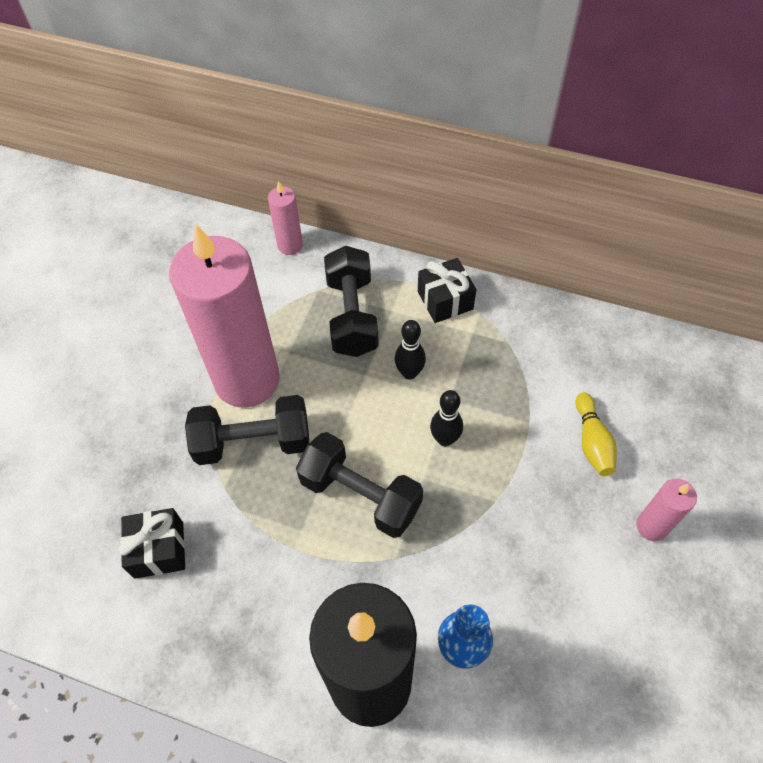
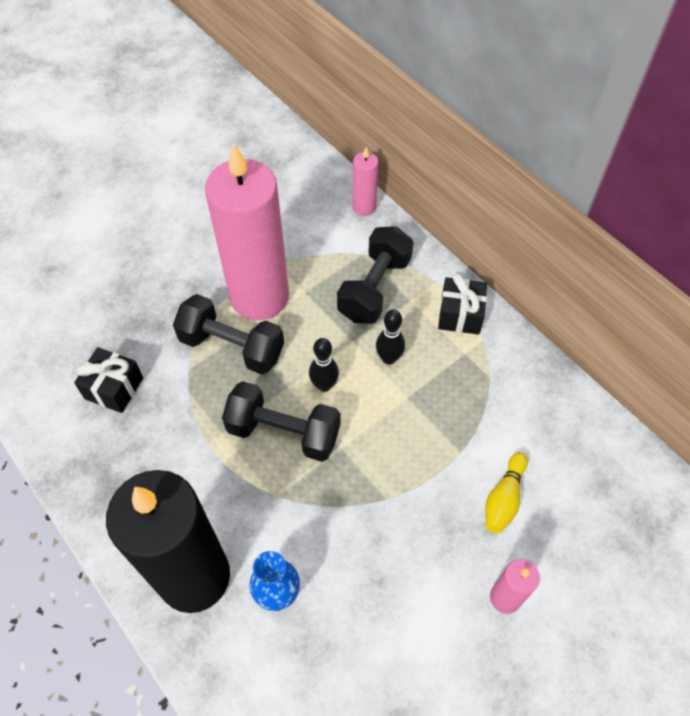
camera: 30 degrees right, 0 degrees up
black dumbbell [296,432,423,538] -> black dumbbell turned 45 degrees counterclockwise [222,381,341,462]
black bowling pin [430,390,463,446] -> black bowling pin moved to [309,338,339,392]

